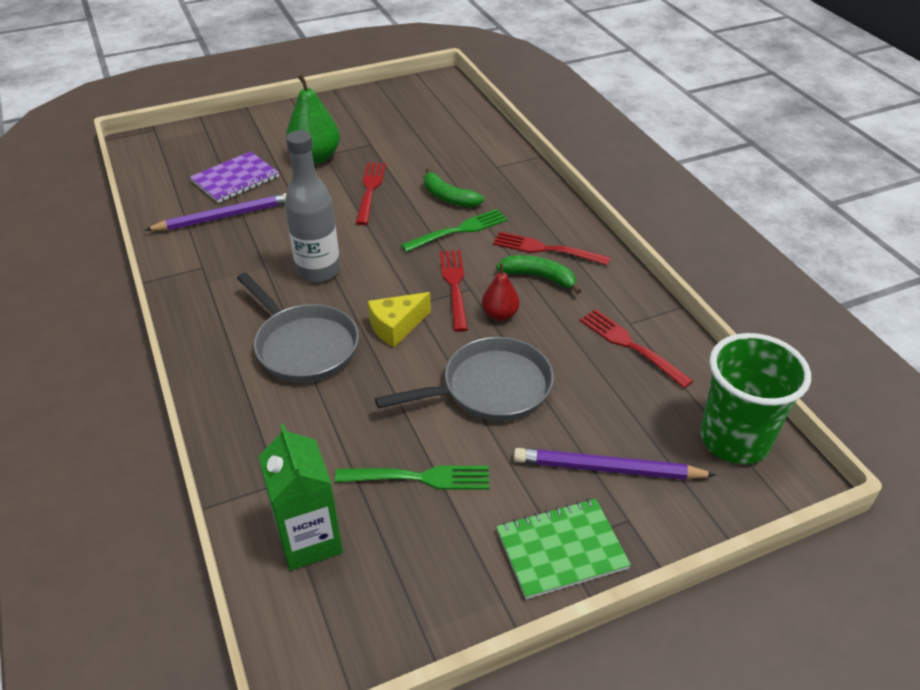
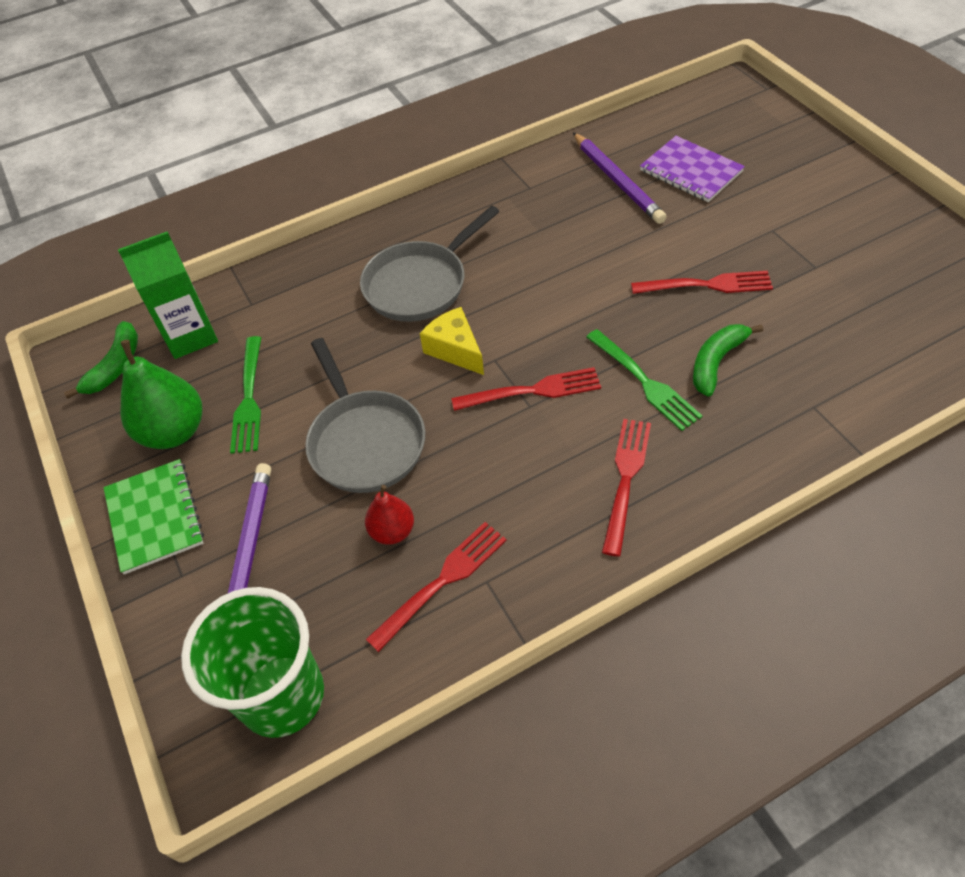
camera: 90 degrees right, 10 degrees up
grey bottle [285,130,340,282] -> none
green pear [286,74,340,164] -> green pear moved to [120,340,202,449]
red pear [482,263,520,321] -> red pear moved to [365,485,414,545]
green banana [496,255,582,294] -> green banana moved to [64,321,138,399]

